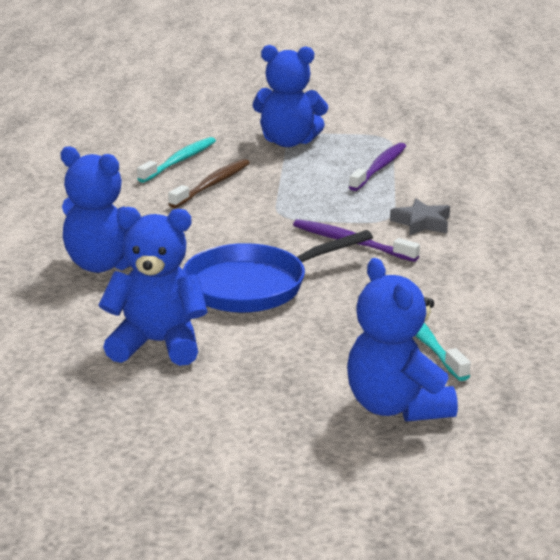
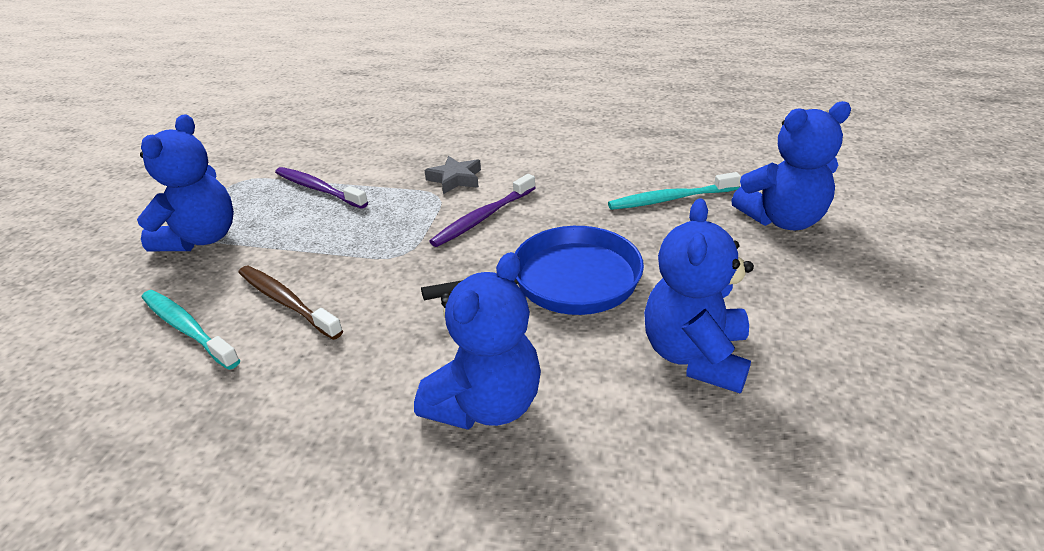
camera: 80 degrees left, 10 degrees up
blue pan [183,230,373,313] -> blue pan turned 90 degrees counterclockwise [421,226,644,315]

